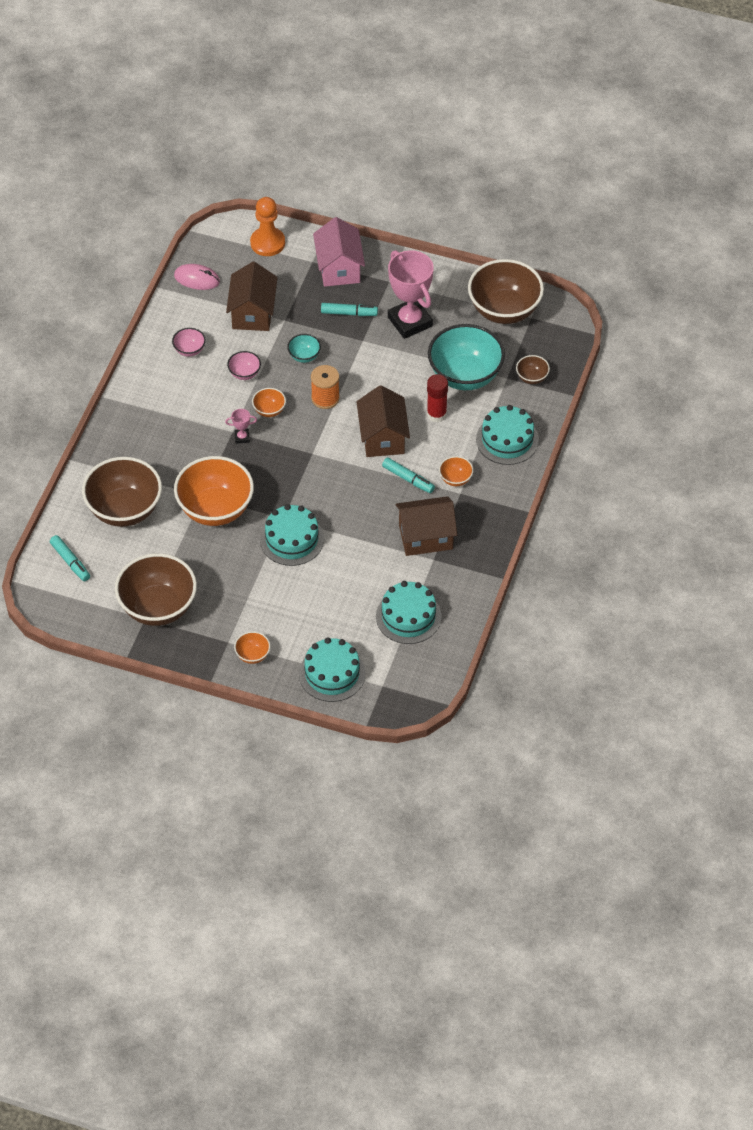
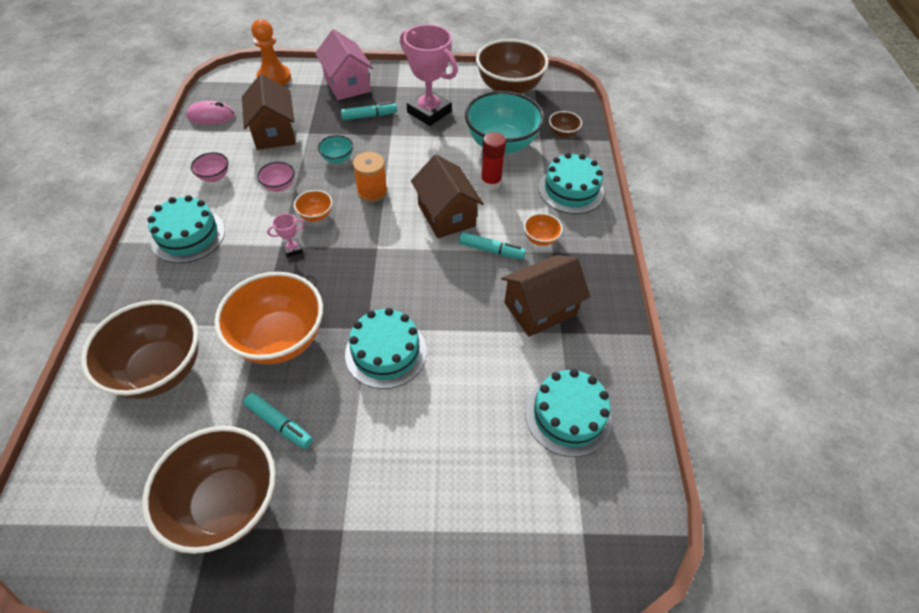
camera: 20 degrees left, 0 degrees up
turquoise marker [50,535,90,581] -> turquoise marker moved to [244,393,313,449]
orange bowl [234,631,270,664] -> none
turquoise cake [299,638,365,702] -> turquoise cake moved to [148,195,225,263]

